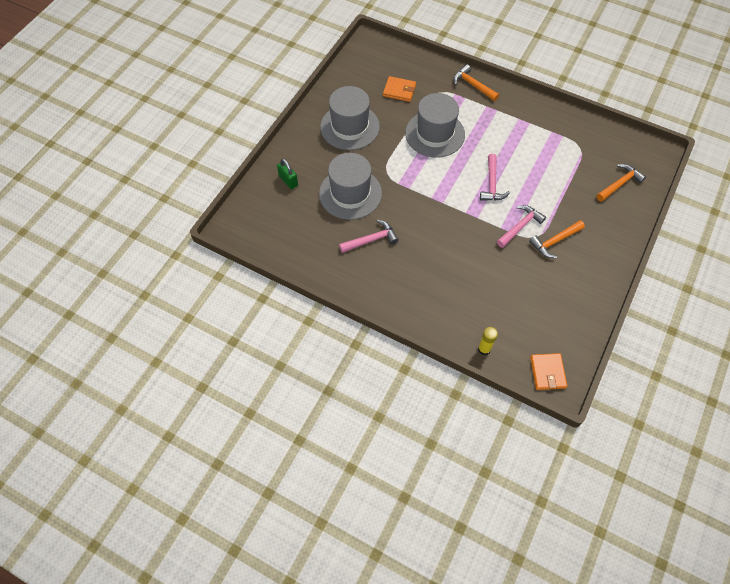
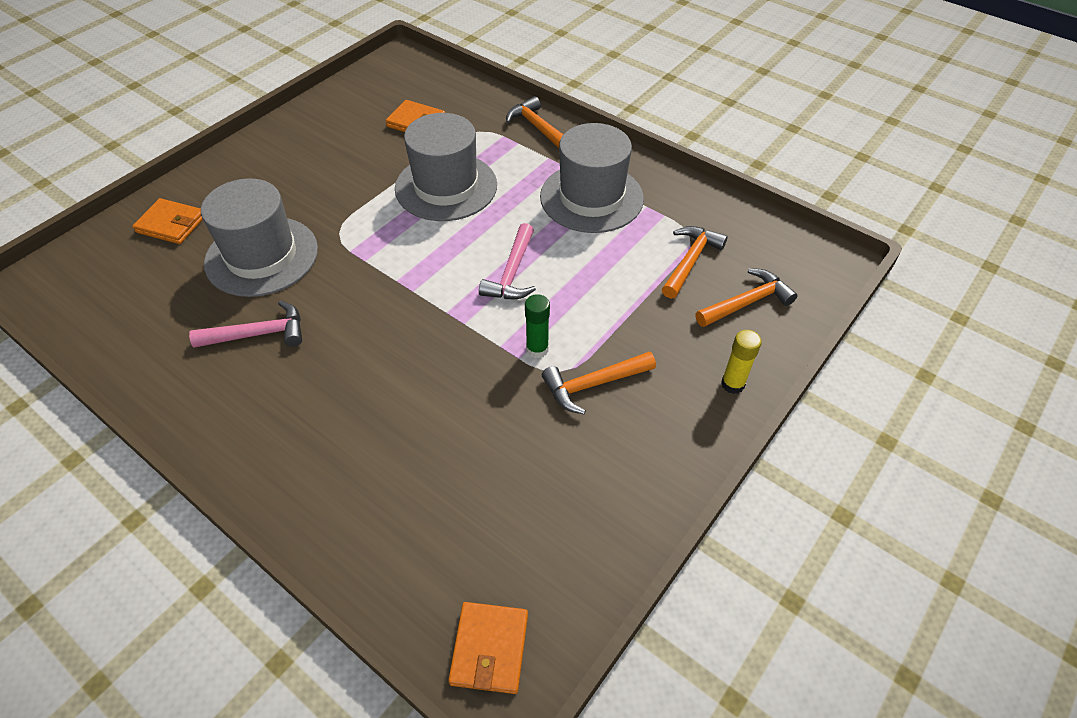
camera: 10 degrees right, 10 degrees down
green padlock [277,159,298,189] -> orange wallet [132,198,203,244]
grey hat [320,86,380,150] -> grey hat moved to [540,123,644,233]
yellow glue stick [478,327,498,355] -> yellow glue stick moved to [721,330,762,394]
pink hammer [497,205,546,248] -> green glue stick [525,294,550,358]
none -> orange hammer [662,226,728,299]

